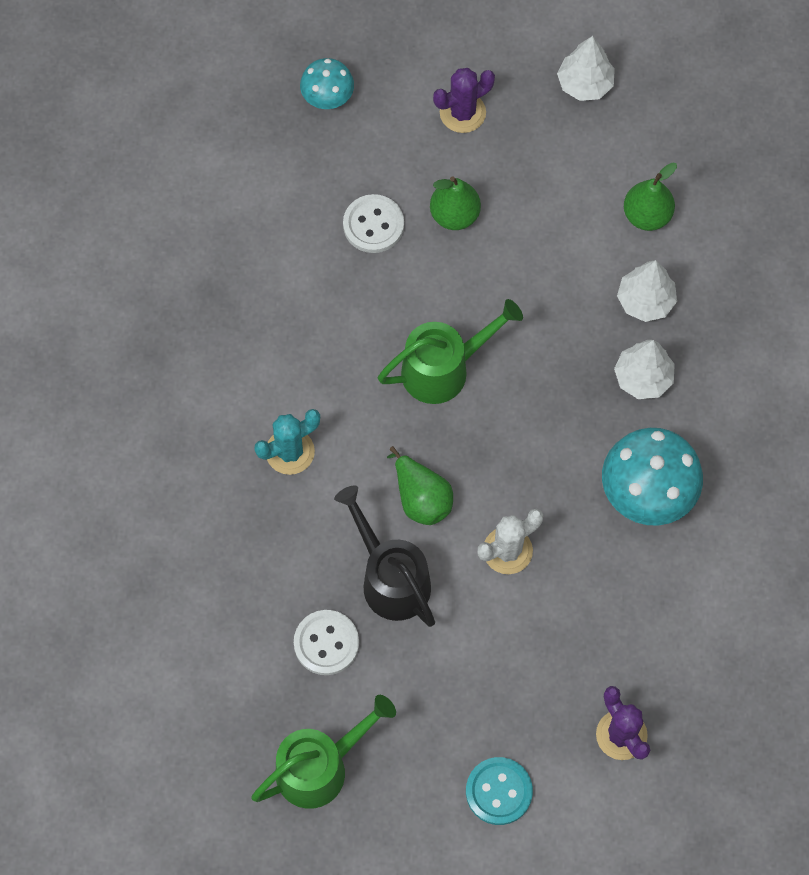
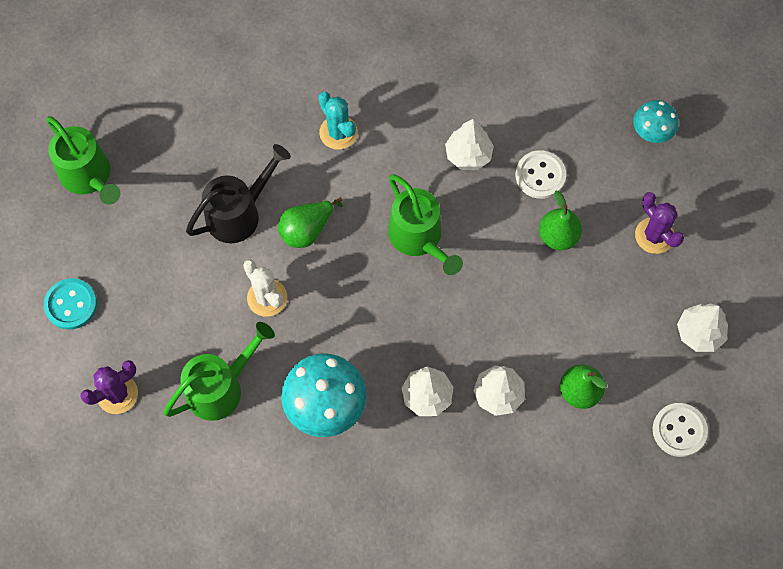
camera: 85 degrees right, 0 degrees up
white button [294,610,359,675] -> white button moved to [653,403,708,457]
none -> green watering can [164,322,275,421]
none -> white tree [445,119,494,170]

